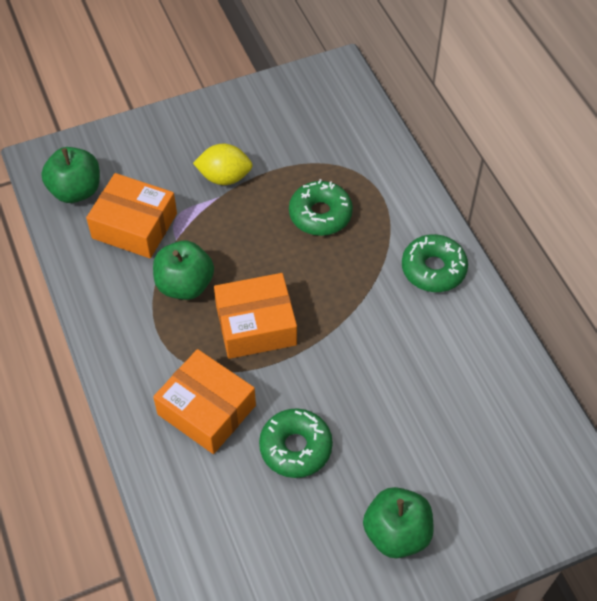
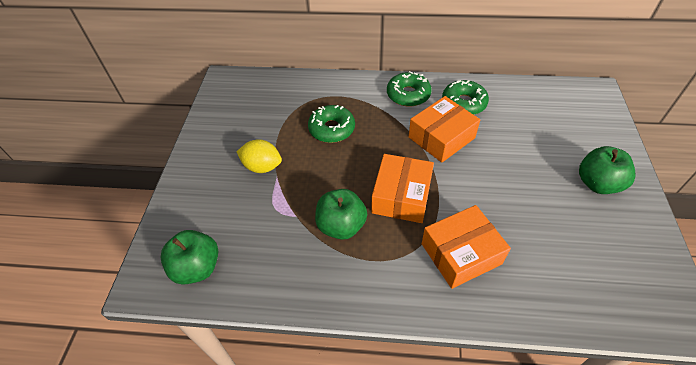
camera: 60 degrees left, 5 degrees down
orange box [86,173,177,258] -> orange box moved to [409,96,480,163]
yellow lemon [193,144,253,185] -> yellow lemon turned 75 degrees clockwise [237,139,282,173]
green donut [259,408,333,478] -> green donut moved to [442,80,489,115]

